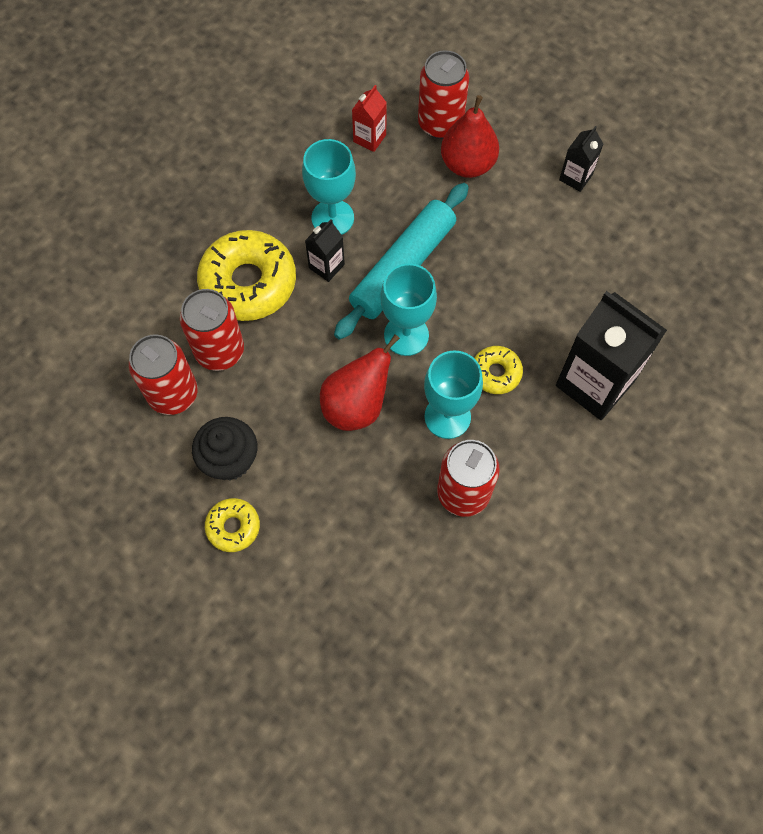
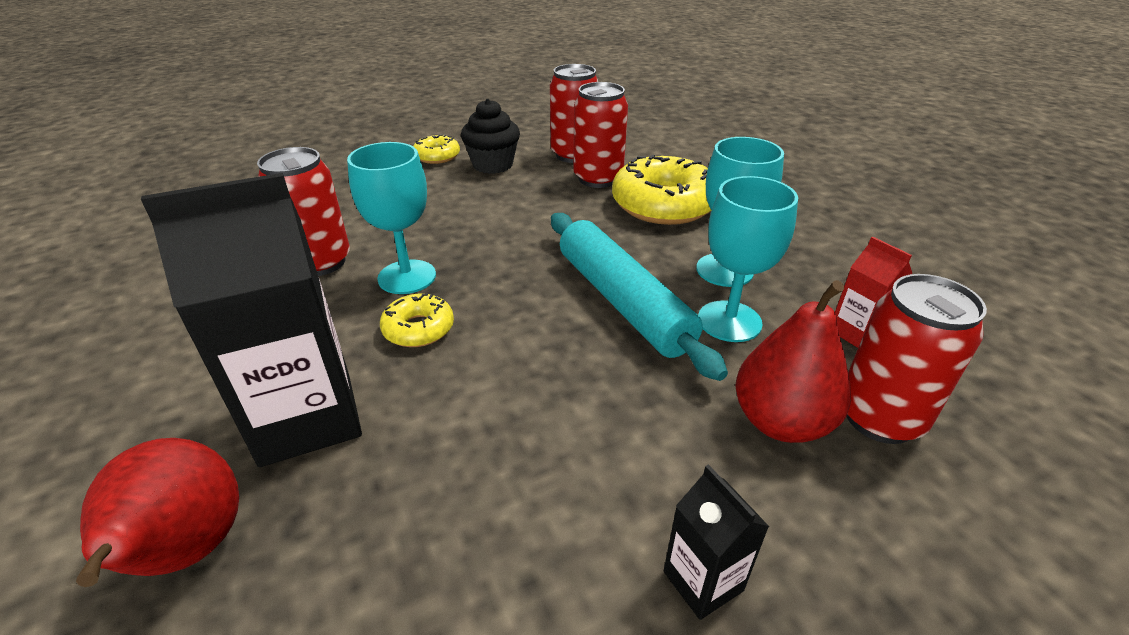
camera: 115 degrees right, 30 degrees down
black carton [305,219,345,282] -> none
red pear [320,334,400,431] -> red pear moved to [76,438,239,587]
turquoise goblet [380,263,437,356] -> turquoise goblet moved to [698,176,798,342]

